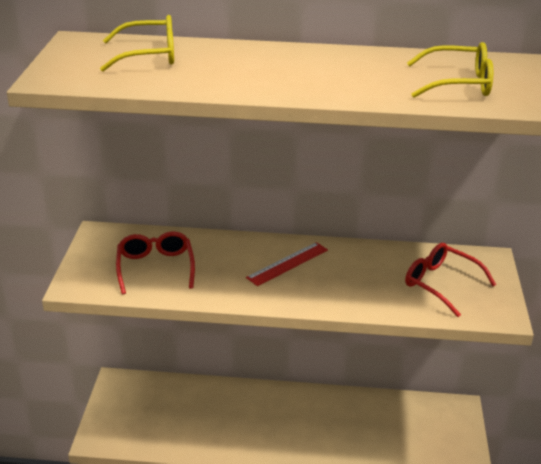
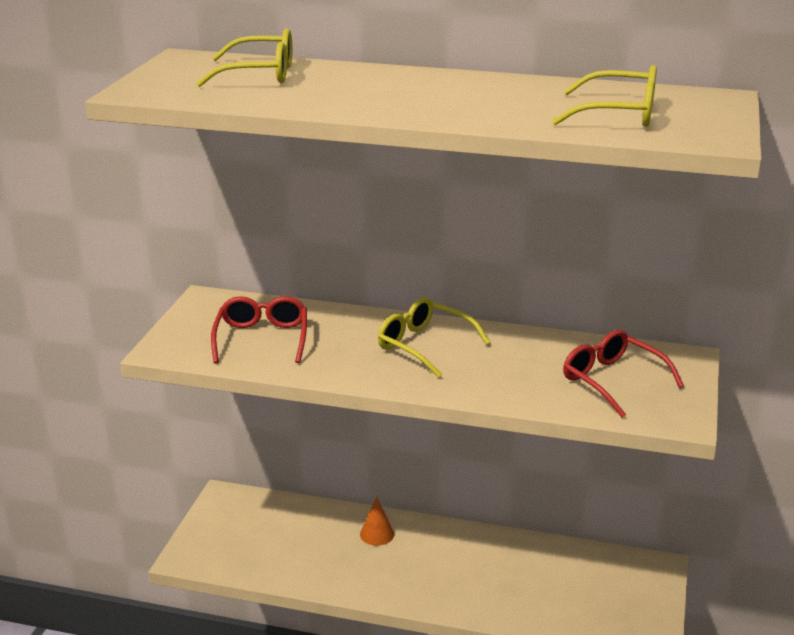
camera: 10 degrees right, 5 degrees down
red ruler [246,242,328,286] -> yellow glasses [378,297,490,378]
none -> orange cone [360,496,394,546]

